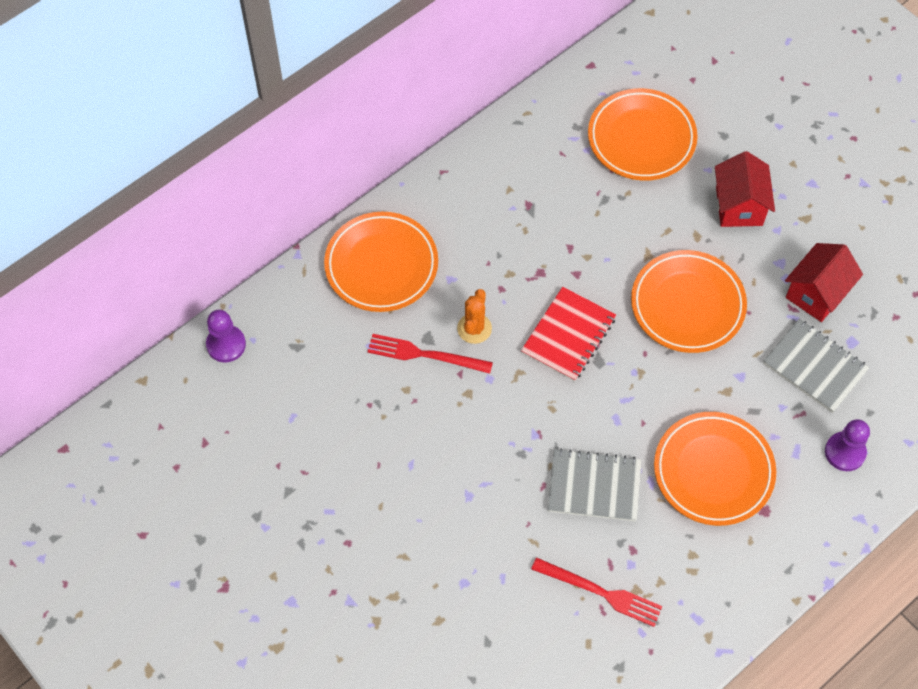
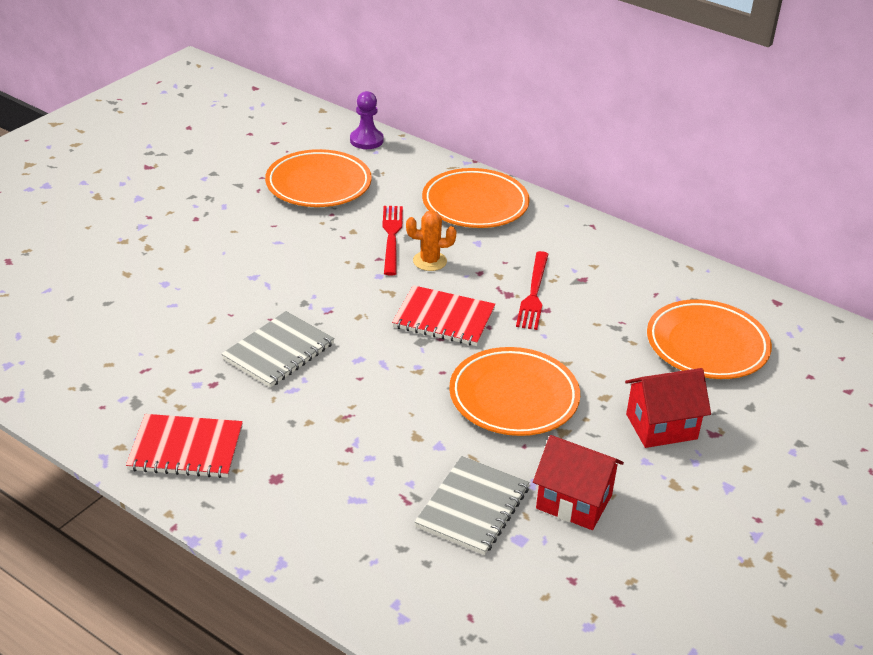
camera: 75 degrees right, 25 degrees down
red fork [531,557,662,627] -> red fork moved to [516,251,549,330]
grey notebook [548,448,642,521] -> grey notebook turned 45 degrees clockwise [221,311,334,388]
orange plate [654,412,776,526] -> orange plate moved to [265,149,372,207]
purple pawn [825,419,870,471] -> none
none -> red notebook [126,414,243,478]

